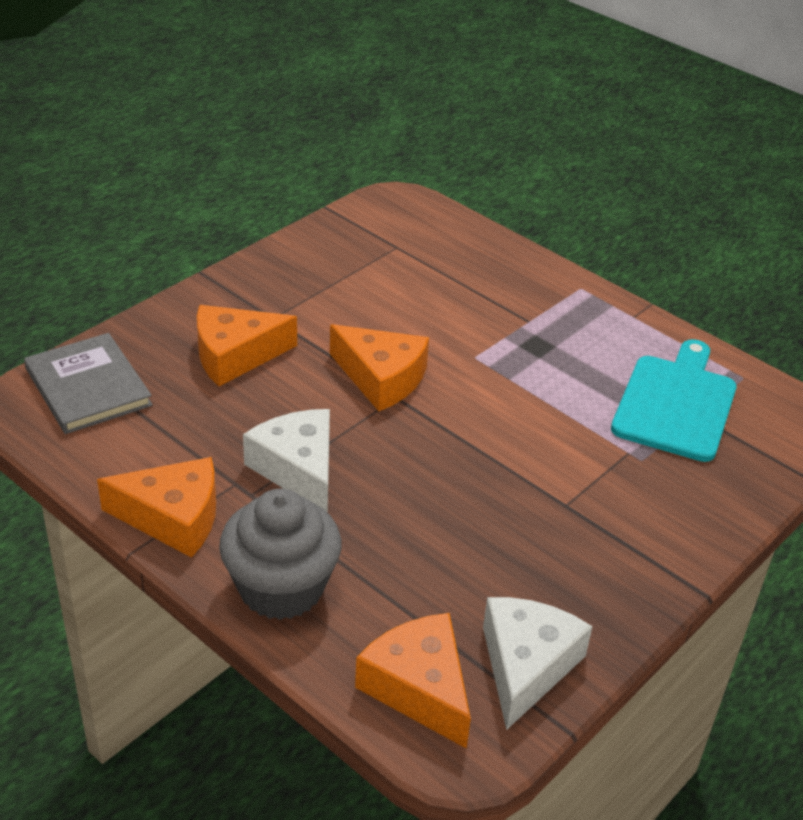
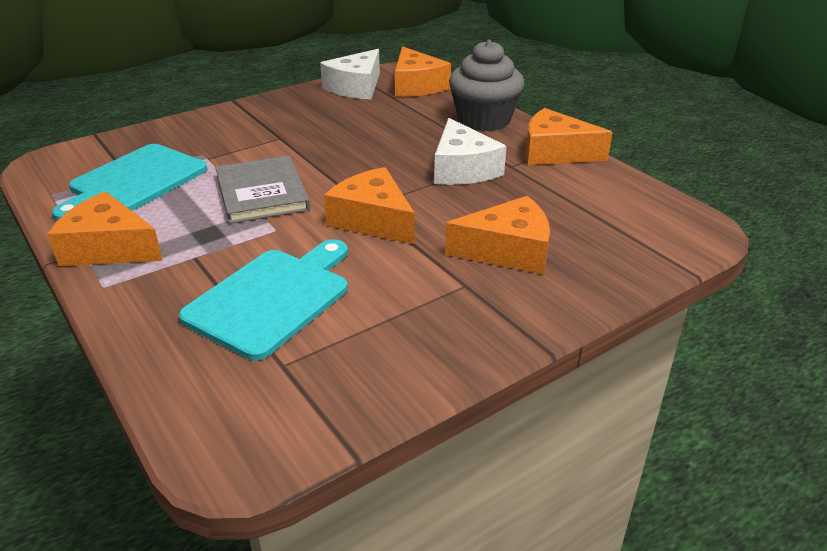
camera: 165 degrees left, 5 degrees down
grey book [24,333,153,434] -> grey book moved to [215,156,310,224]
none -> orange cheese [48,191,163,266]
none -> turquoise cutting board [179,239,348,360]

